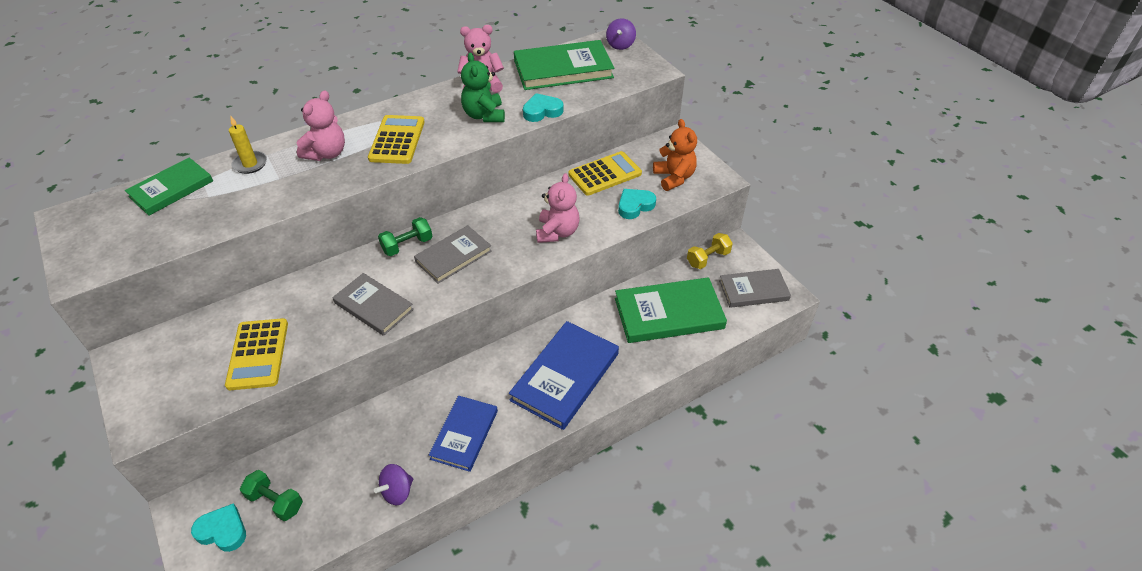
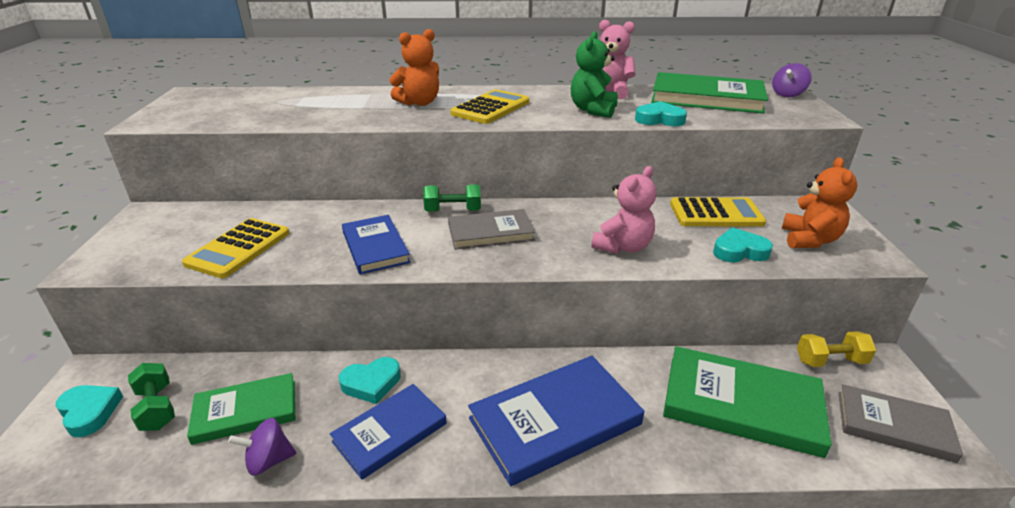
camera: 30 degrees right, 15 degrees down
green book [125,157,213,216] -> green book moved to [187,373,295,445]
yellow candle [229,116,267,174] -> none
pink teddy bear [297,91,345,161] -> orange teddy bear [389,29,439,106]
grey book [333,273,414,336] -> blue book [342,215,411,274]
none -> turquoise heart [339,357,401,404]

